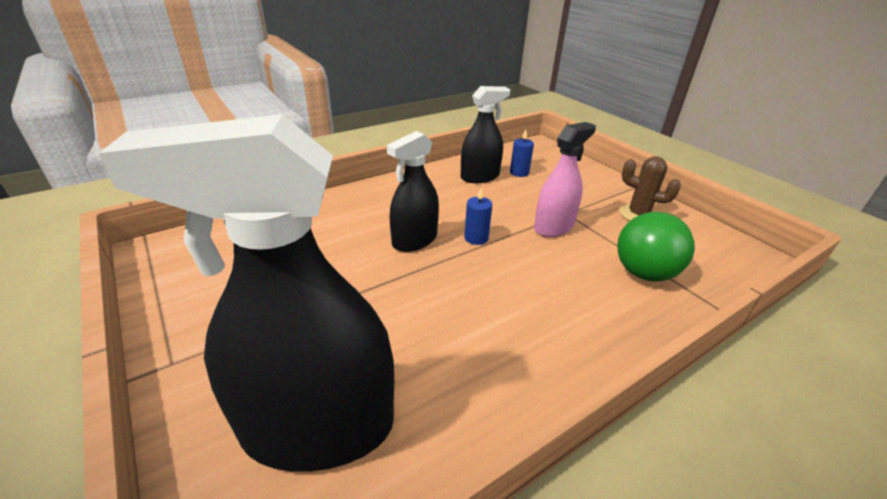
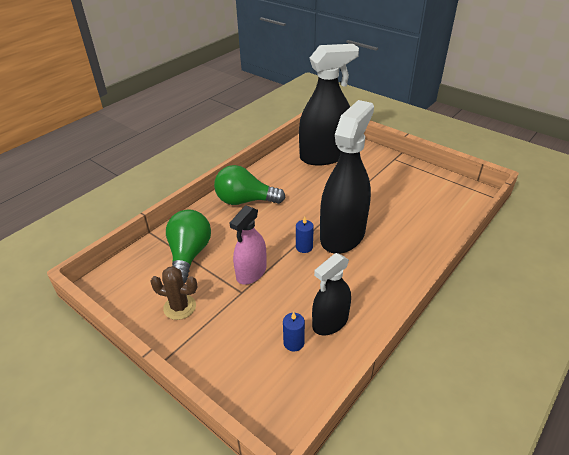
camera: 165 degrees right, 5 degrees up
black spray bottle [387,131,439,252] -> black spray bottle [320,100,374,254], size x1.78
none -> green light bulb [214,165,286,205]

